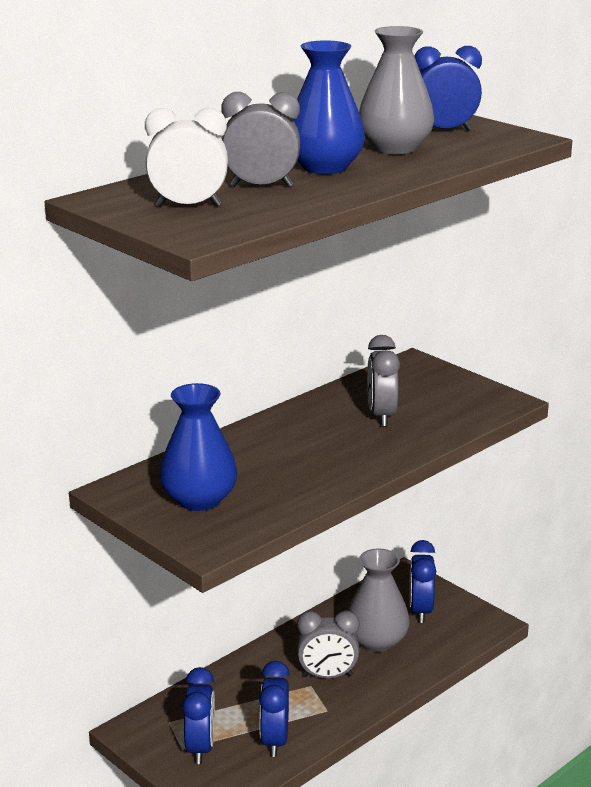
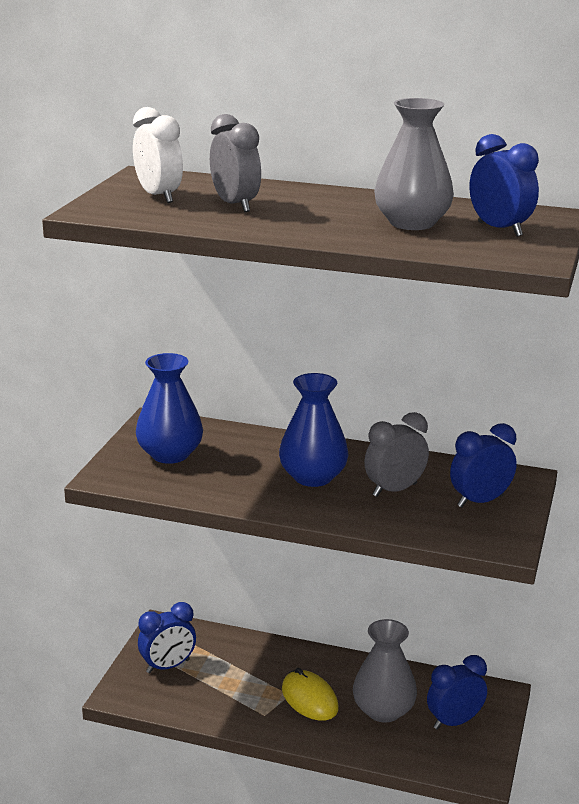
camera: 60 degrees right, 0 degrees up
blue clock [259,661,290,757] -> blue clock moved to [450,423,517,508]
blue vase [292,40,365,174] -> blue vase moved to [279,373,349,487]
grey clock [297,610,359,678] -> yellow mouse [282,668,339,721]

